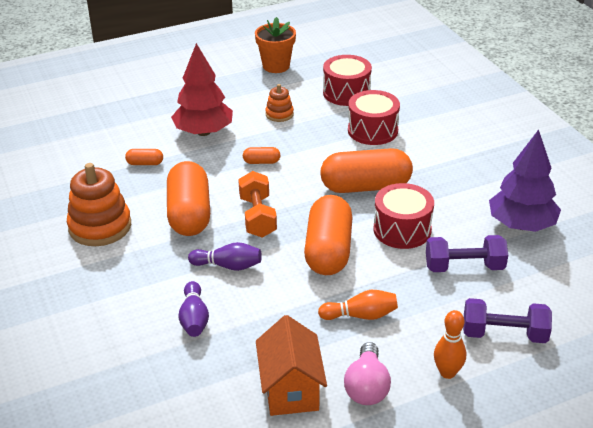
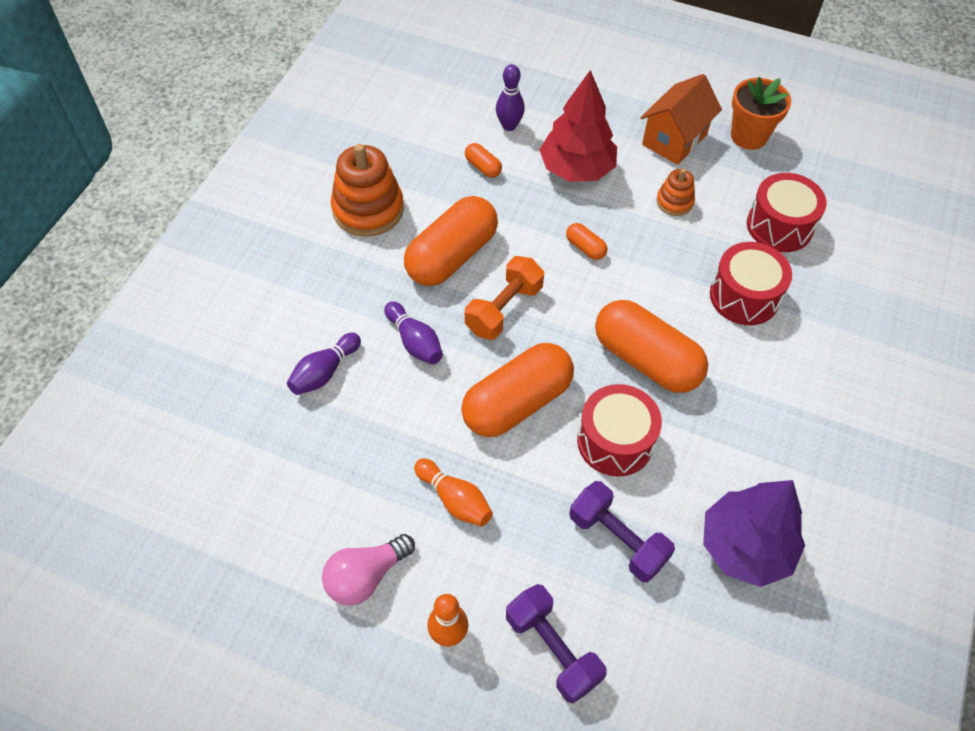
camera: 45 degrees right, 20 degrees up
orange house [256,315,327,416] -> orange house moved to [640,74,722,165]
none -> purple bowling pin [496,64,525,131]

